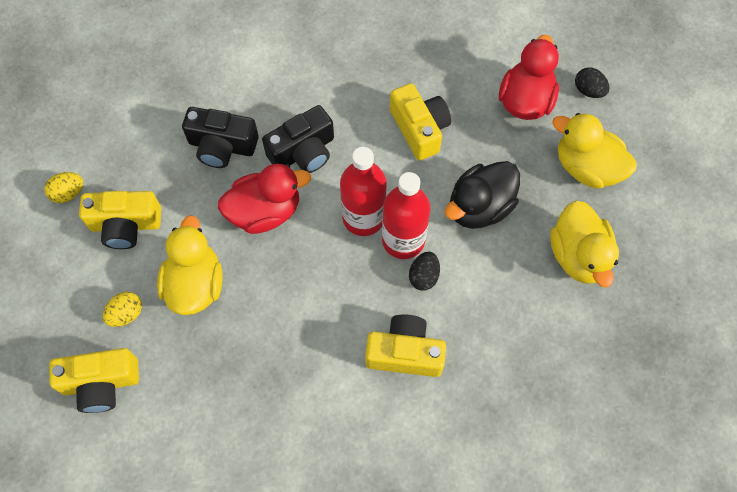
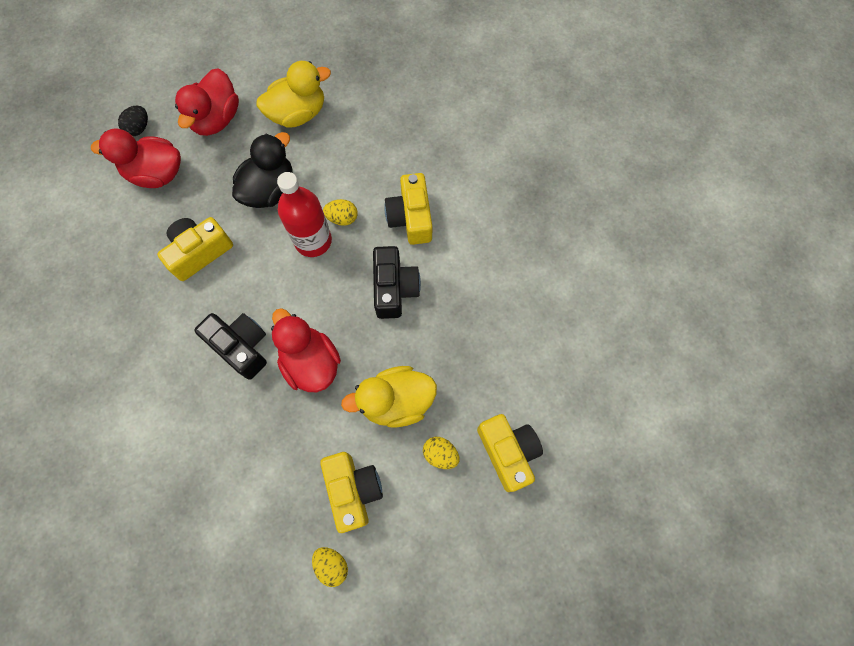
camera: 105 degrees left, 5 degrees up
black camera [182,107,259,168] -> black camera moved to [373,246,421,319]
red bottle [340,147,387,236] -> none
black egg [409,252,440,291] -> yellow egg [323,199,358,226]
black duck [445,161,520,229] -> black duck turned 90 degrees counterclockwise [232,132,292,208]
yellow duck [552,113,637,189] -> red duck [175,68,239,136]

